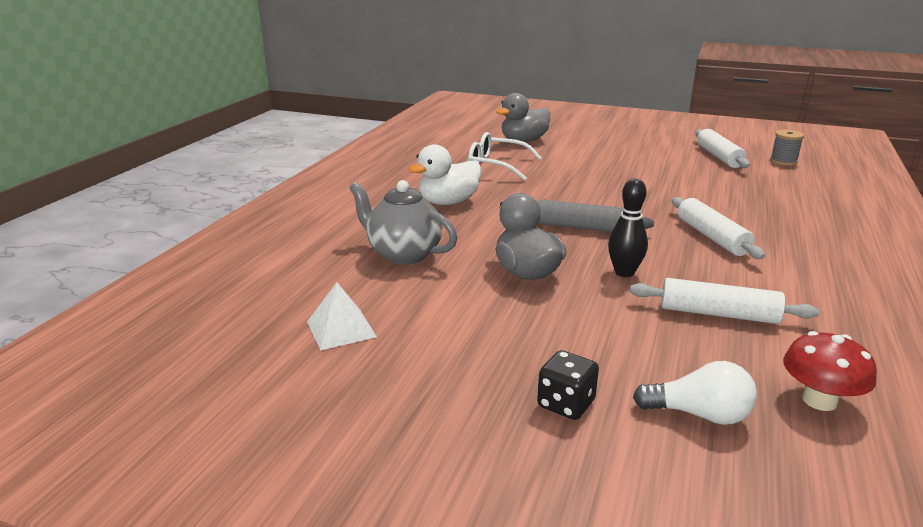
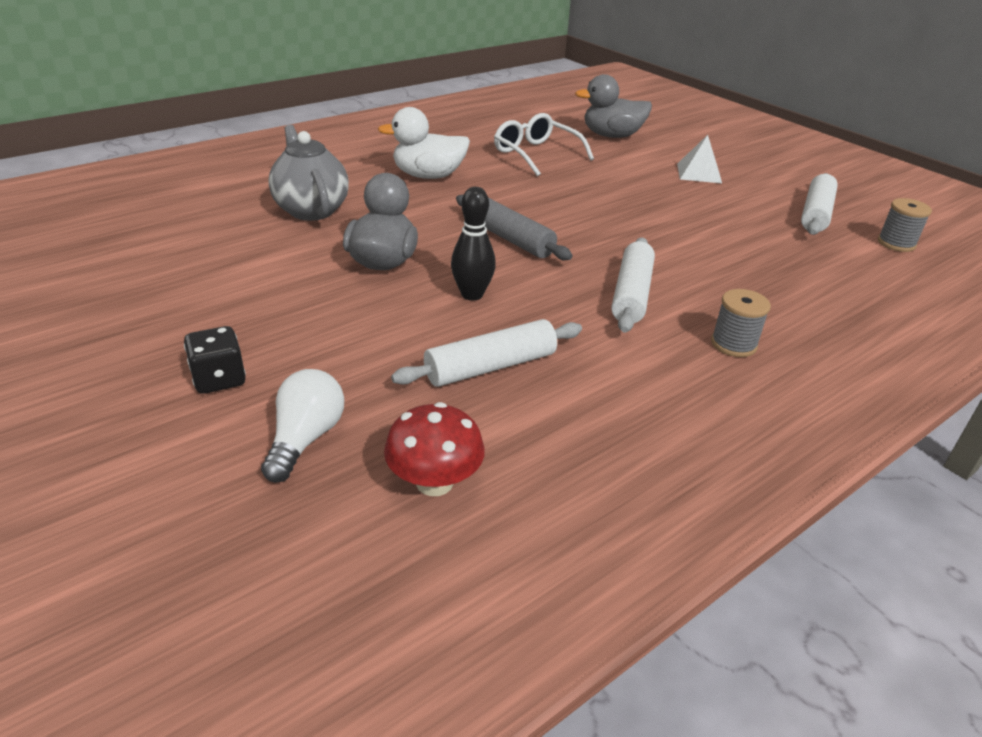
camera: 30 degrees right, 10 degrees up
white pyramid [307,282,377,350] -> white pyramid moved to [677,135,722,183]
white rolling pin [630,278,819,324] -> white rolling pin turned 75 degrees counterclockwise [391,319,582,387]
white light bulb [633,361,757,425] -> white light bulb turned 120 degrees counterclockwise [261,369,344,483]
none -> grey spool [711,289,771,357]

